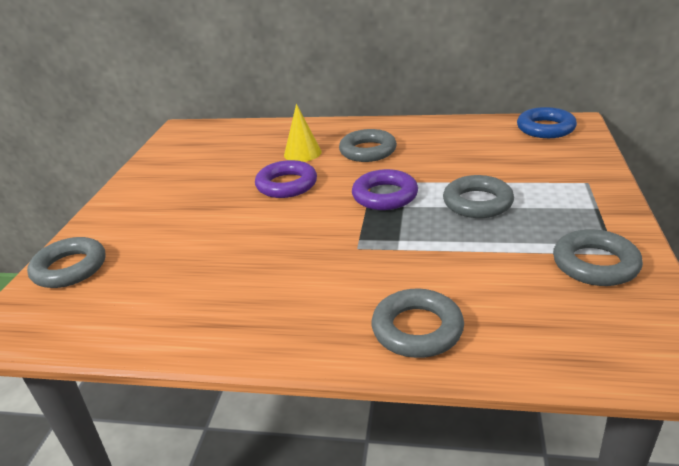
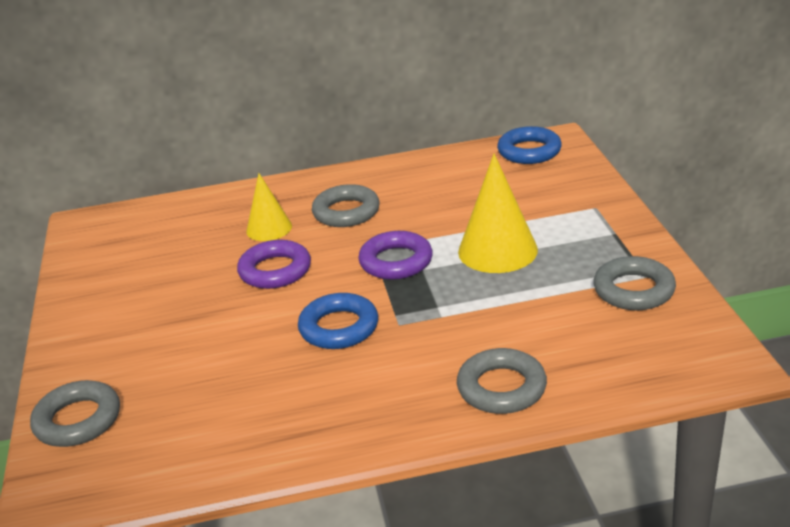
camera: 20 degrees left, 0 degrees up
grey ring [443,175,514,218] -> yellow cone [458,153,538,273]
none -> blue ring [298,293,378,349]

